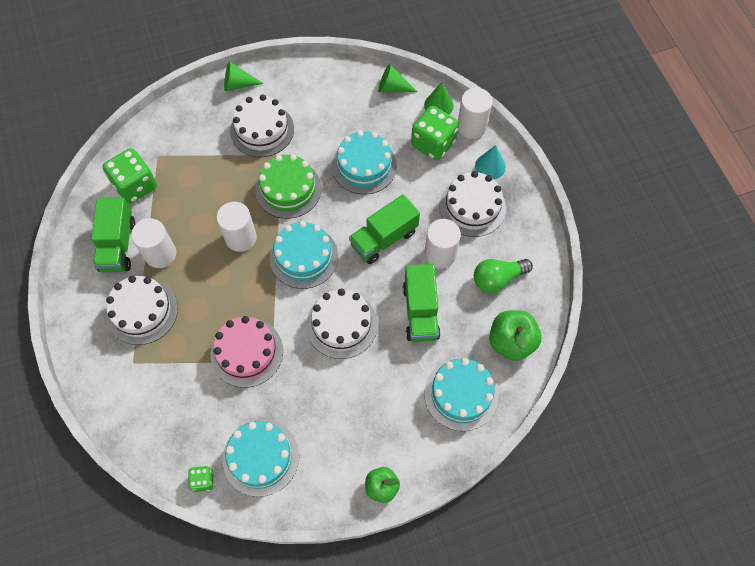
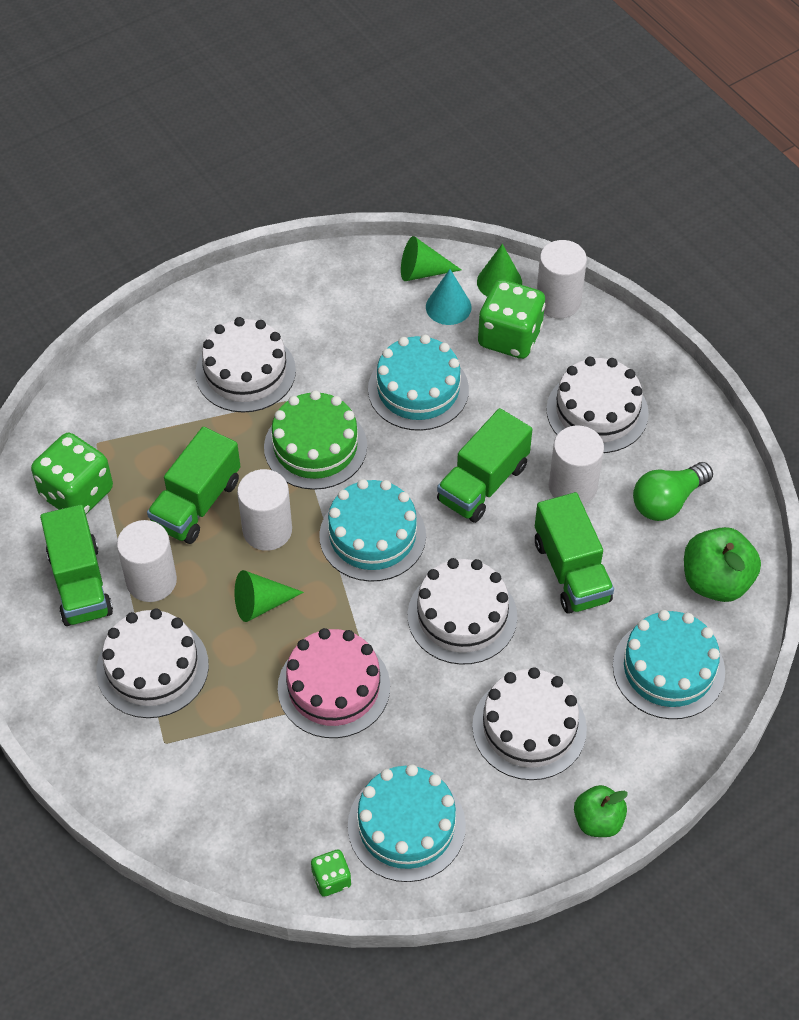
camera: 15 degrees left, 10 degrees down
green cone [224,61,264,91] -> green cone moved to [234,570,304,622]
turquoise cone [475,145,506,180] -> turquoise cone moved to [426,269,472,325]
none -> green truck [147,427,241,544]
none -> white cake [472,667,587,780]

